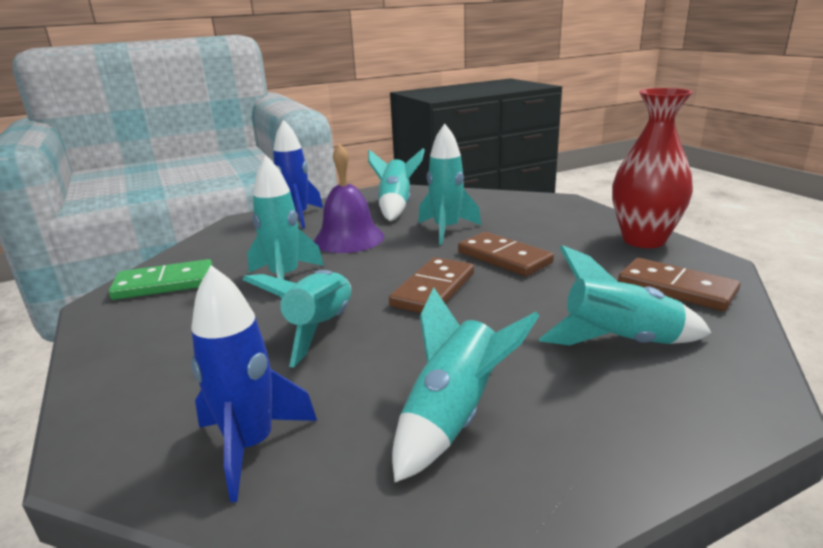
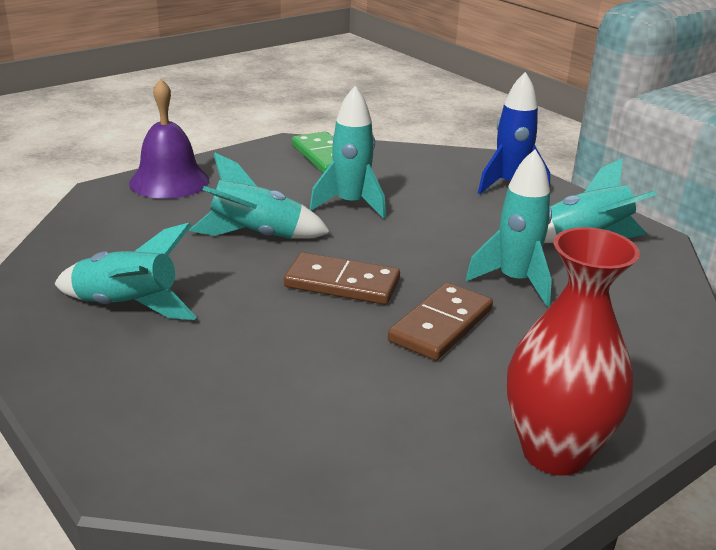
camera: 75 degrees right, 5 degrees up
blue rocket [191,265,317,502] -> none
purple bell [314,143,384,253] -> purple bell moved to [129,79,209,199]
turquoise rocket [539,245,711,345] -> none
brown domino [618,258,740,311] -> none

